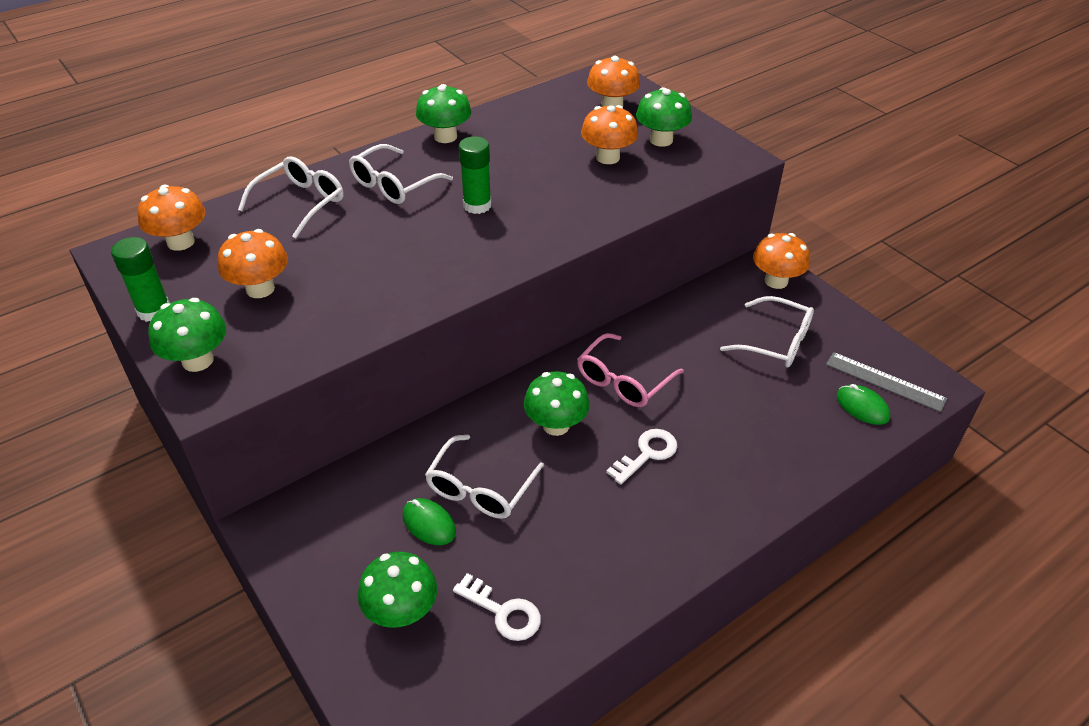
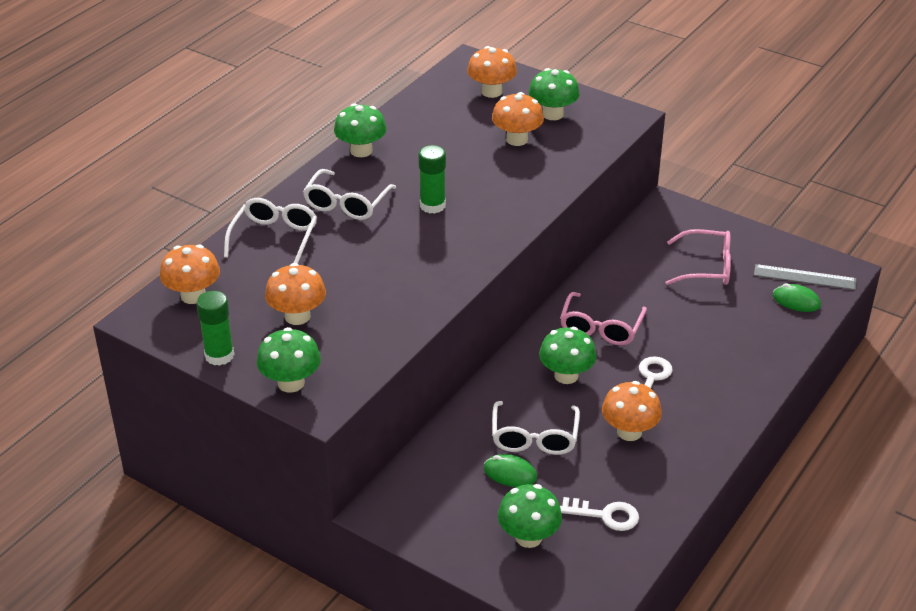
camera: 20 degrees left, 5 degrees down
white glasses [720,296,814,367] -> pink glasses [666,229,731,285]
orange mushroom [753,233,810,289] -> orange mushroom moved to [602,381,662,441]

